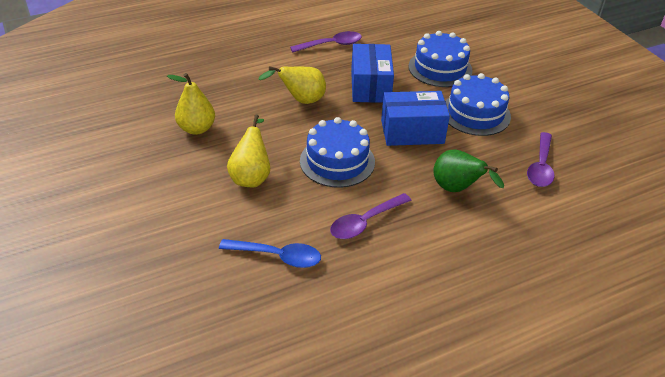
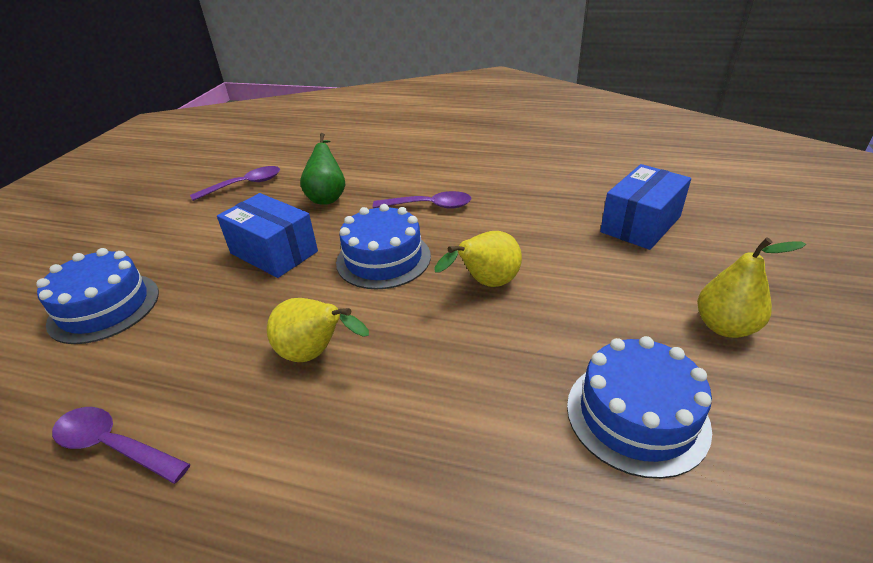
camera: 135 degrees left, 5 degrees down
yellow pear [167,73,215,135] -> yellow pear moved to [697,238,806,338]
blue spoon [219,239,321,268] -> none
blue box [351,44,394,103] -> blue box moved to [600,164,691,250]
blue cake [446,73,511,136] -> blue cake moved to [567,336,712,479]

